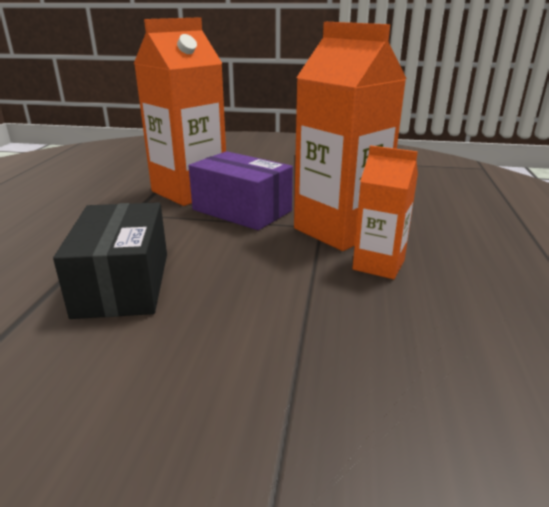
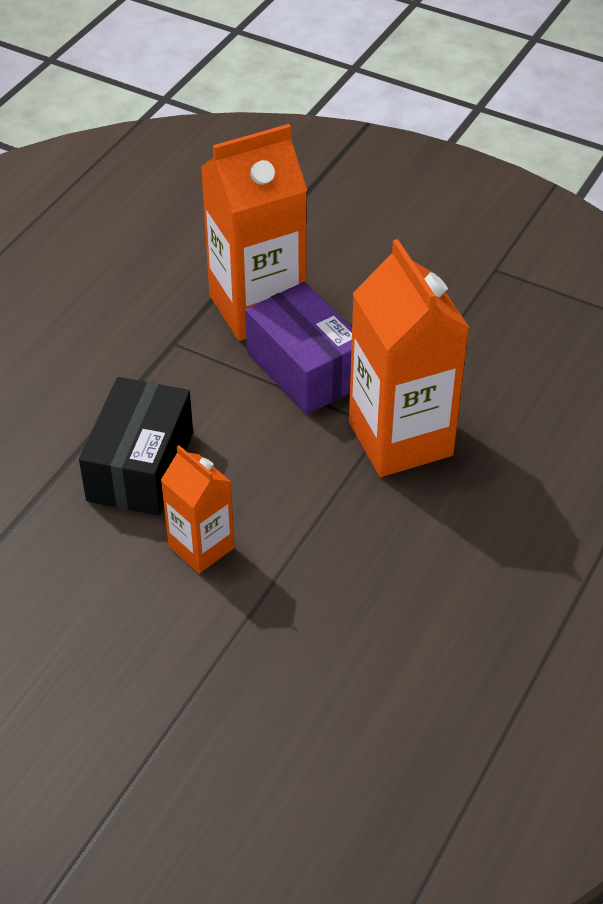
camera: 20 degrees right, 20 degrees up
orange carton [352,145,418,279] -> orange carton moved to [161,445,234,573]

